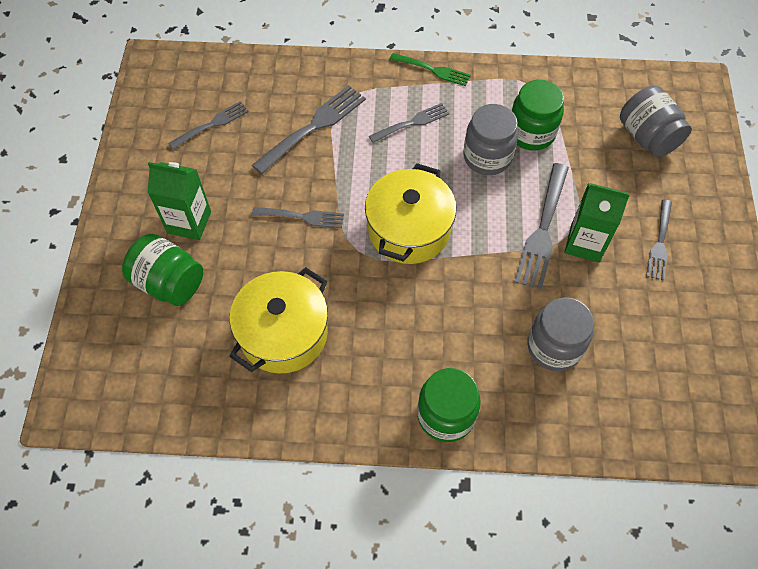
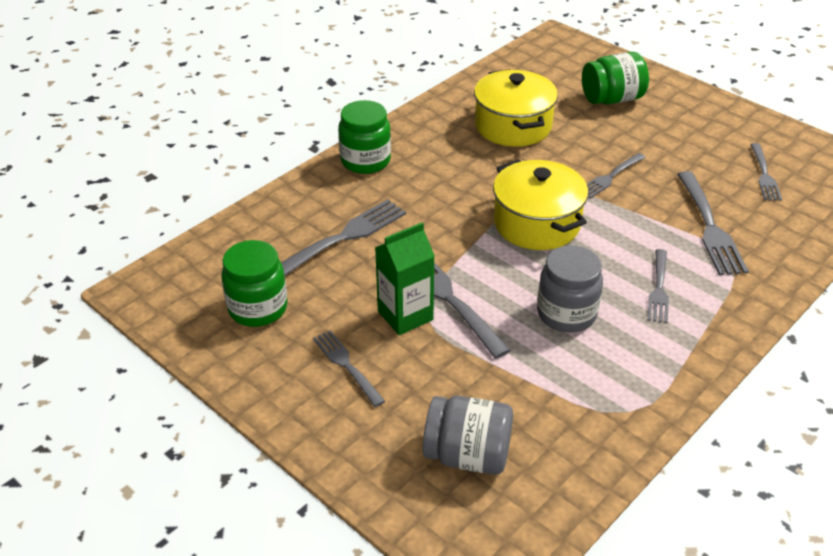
camera: 130 degrees right, 20 degrees down
green carton [148,162,211,240] -> none
green fork [390,53,470,86] -> none
green jar [511,80,564,151] -> green jar moved to [221,240,288,327]
grey jar [528,297,594,371] -> grey fork [281,199,406,275]

